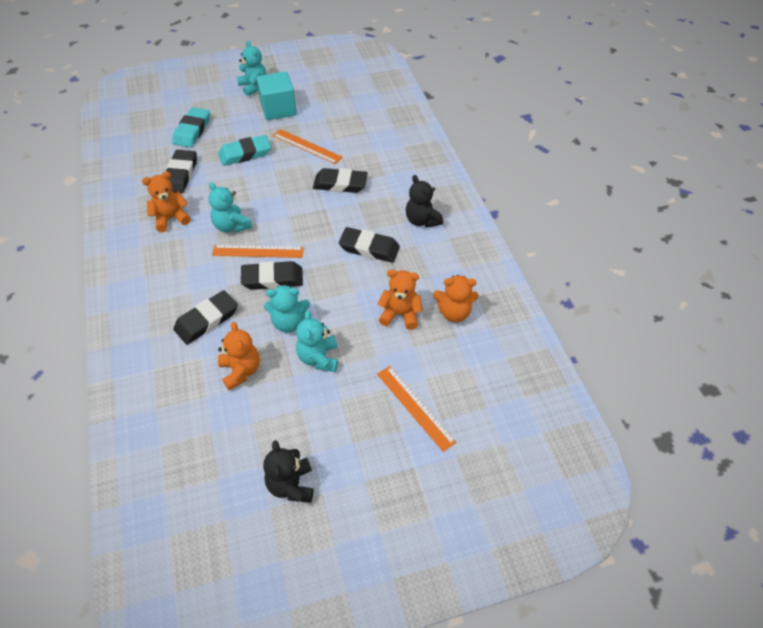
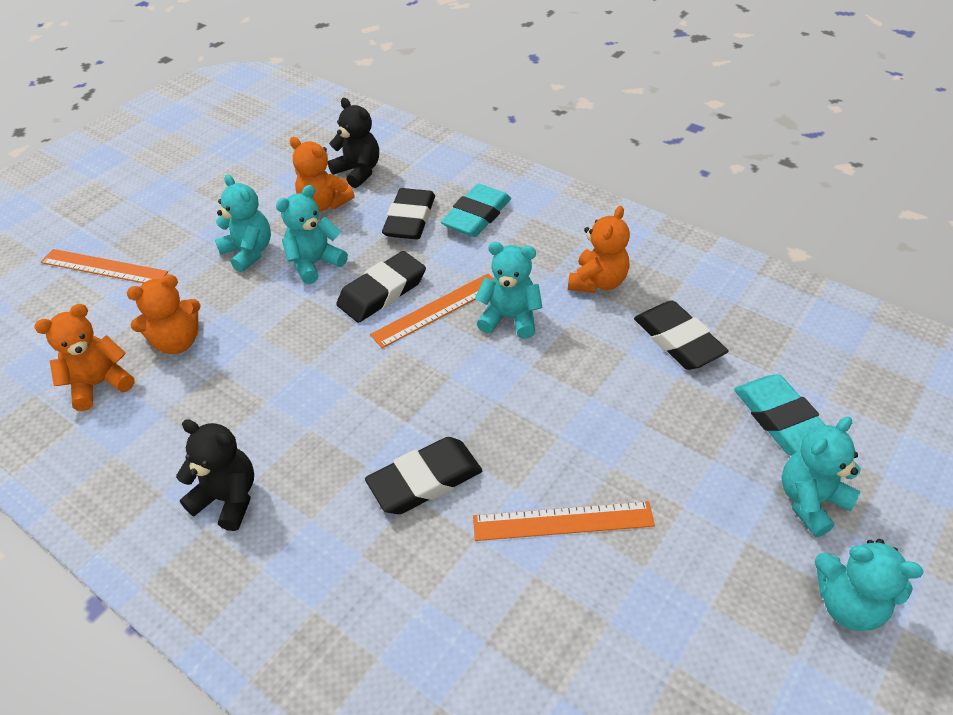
camera: 145 degrees right, 5 degrees down
turquoise eraser [218,135,271,166] -> turquoise eraser moved to [441,184,511,237]
turquoise cube [257,72,297,120] -> none
black teddy bear [263,440,313,503] -> black teddy bear moved to [328,98,379,188]
black eraser [339,227,400,263] -> none
none -> turquoise teddy bear [782,417,861,537]

